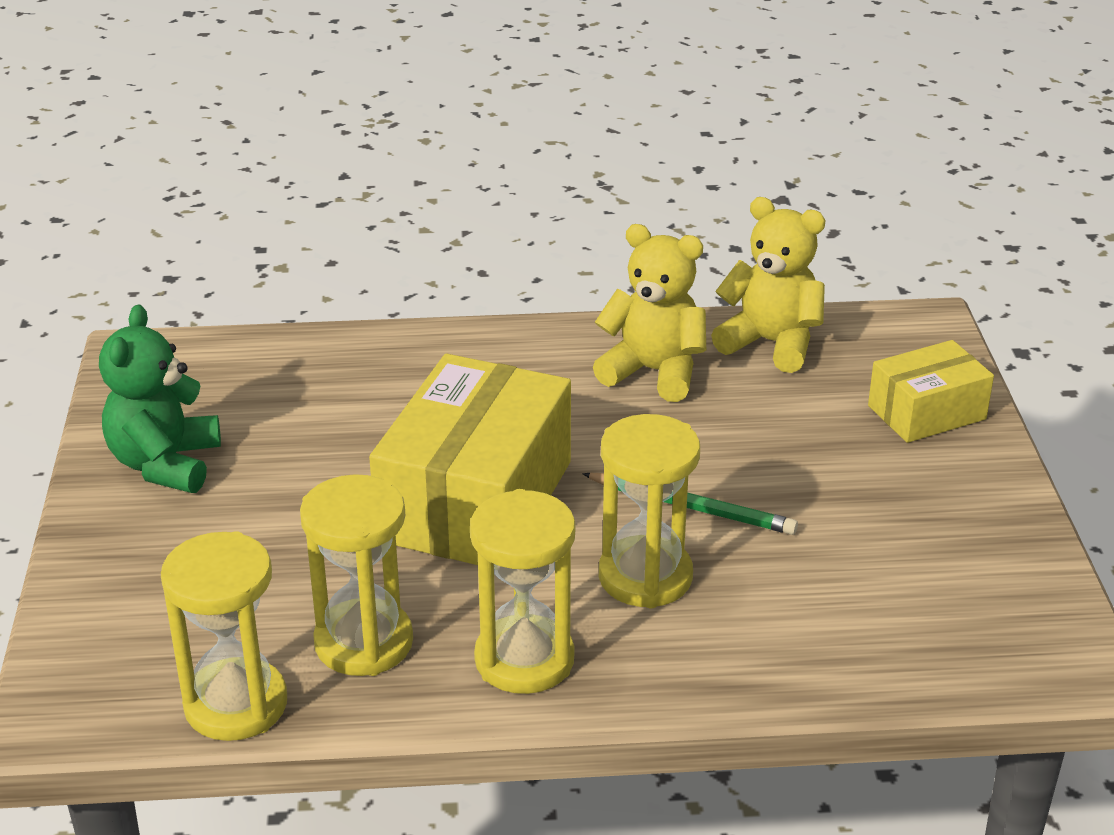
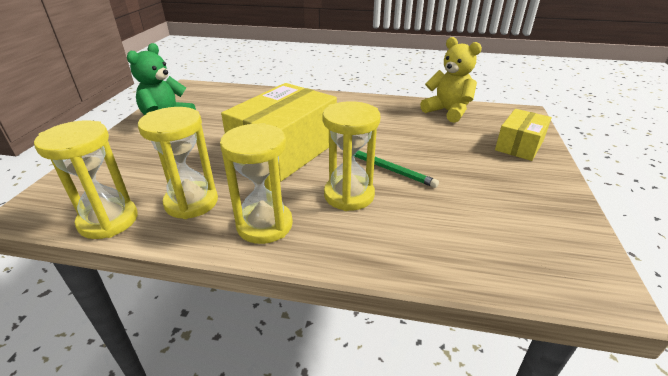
camera: 15 degrees right, 0 degrees up
yellow teddy bear [593,224,706,402] -> none
yellow box [868,340,994,443] -> yellow box turned 45 degrees counterclockwise [495,109,552,161]

